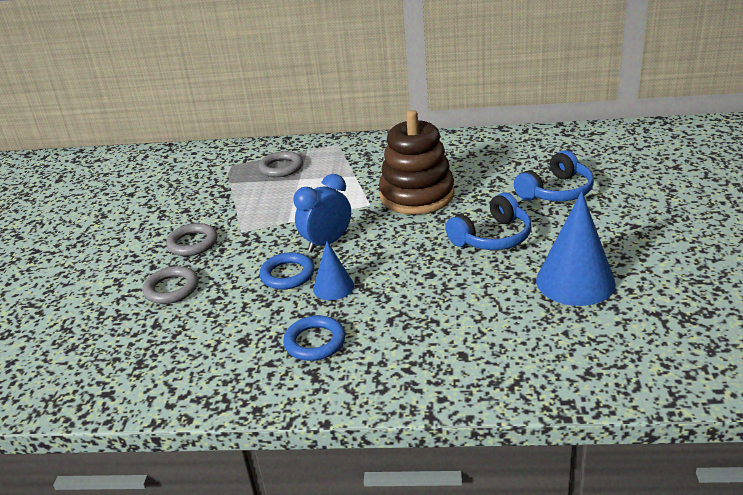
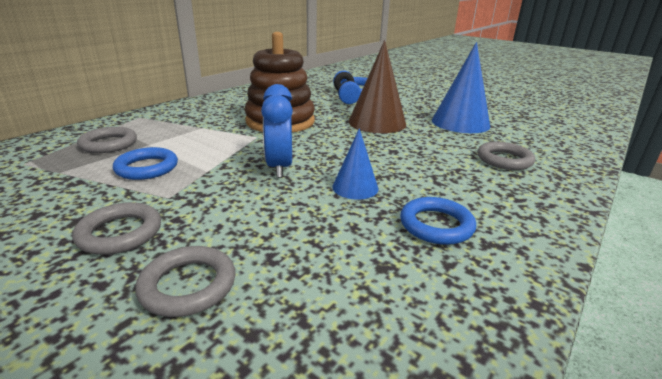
camera: 60 degrees left, 5 degrees down
blue ring [259,252,314,290] -> blue ring moved to [113,147,178,180]
blue headphones [445,193,532,250] -> brown cone [349,40,406,133]
none -> grey ring [478,142,535,170]

